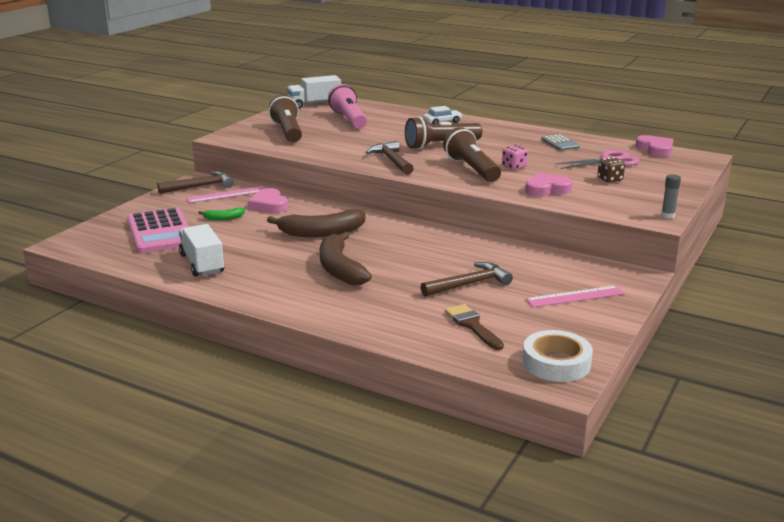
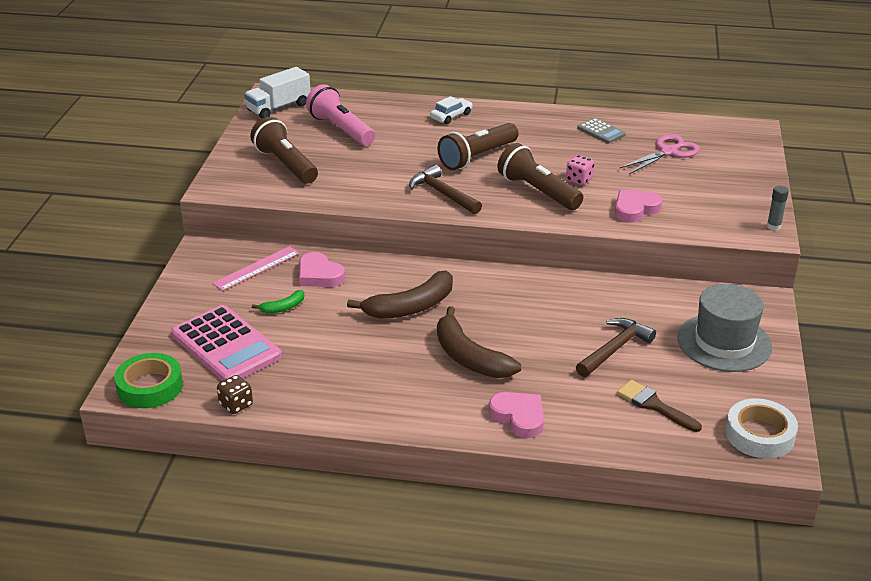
camera: 20 degrees left, 10 degrees up
brown hammer [157,171,234,194] -> none
white truck [179,224,224,277] -> none
pink ruler [526,285,625,307] -> grey hat [677,284,772,372]
brown dice [597,157,625,183] -> brown dice moved to [217,375,253,414]
pink heart [635,135,673,157] -> pink heart moved to [489,392,544,438]
none -> green tape [114,353,183,408]

